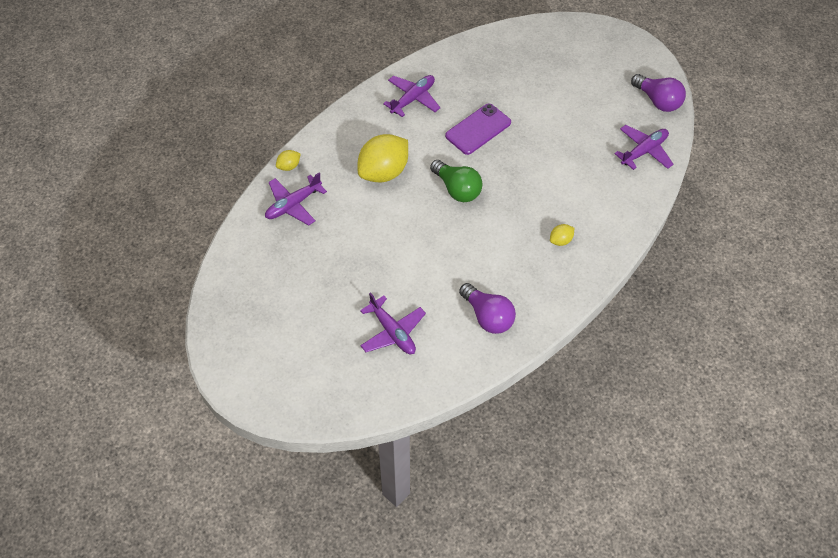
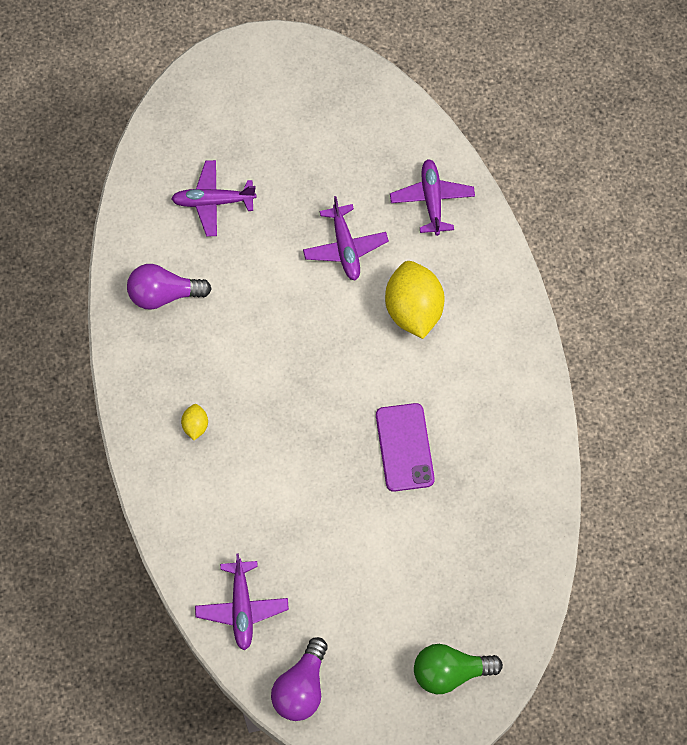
camera: 125 degrees right, 10 degrees up
yellow lemon [276,150,301,171] -> none
purple plane [383,75,440,117] -> purple plane moved to [303,196,389,280]
green light bulb [430,160,483,202] -> green light bulb moved to [414,644,503,694]
purple light bulb [631,74,686,112] -> purple light bulb turned 60 degrees counterclockwise [271,637,328,721]

